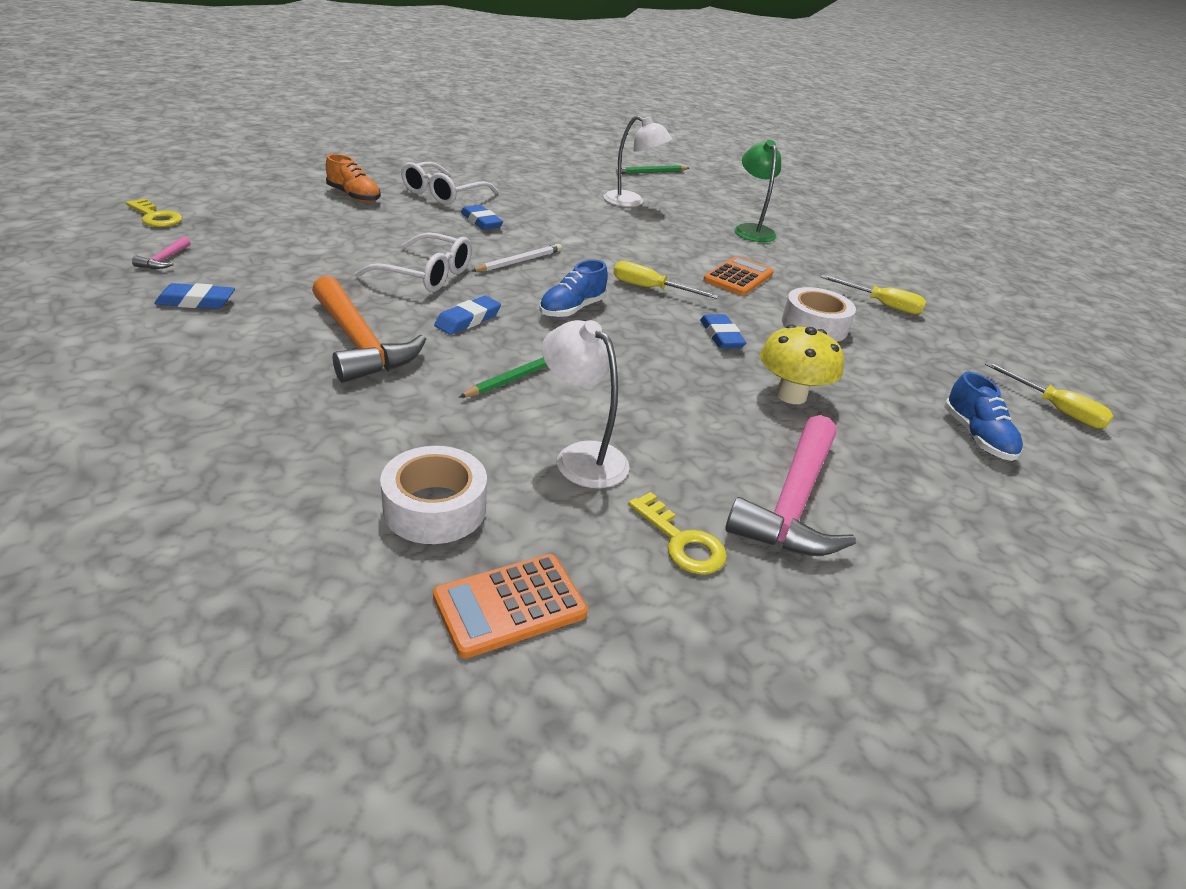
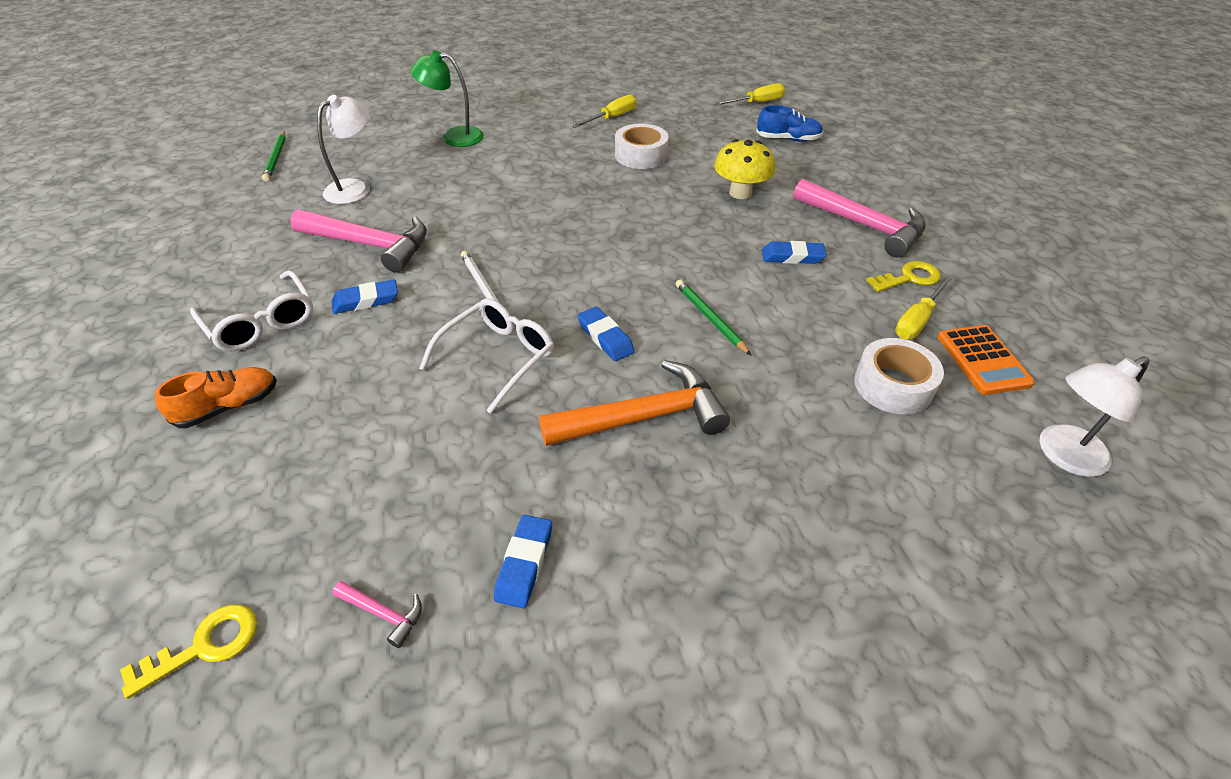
camera: 70 degrees left, 10 degrees up
blue shoe [539,260,608,318] -> none
white lamp [542,320,630,488] -> white lamp moved to [1040,356,1150,477]
yellow screwdriver [613,261,719,299] -> yellow screwdriver moved to [895,275,953,339]
blue eraser [700,314,747,349] -> blue eraser moved to [762,241,827,264]
orange calculator [703,256,774,295] -> none
none -> pink hammer [290,209,427,273]

